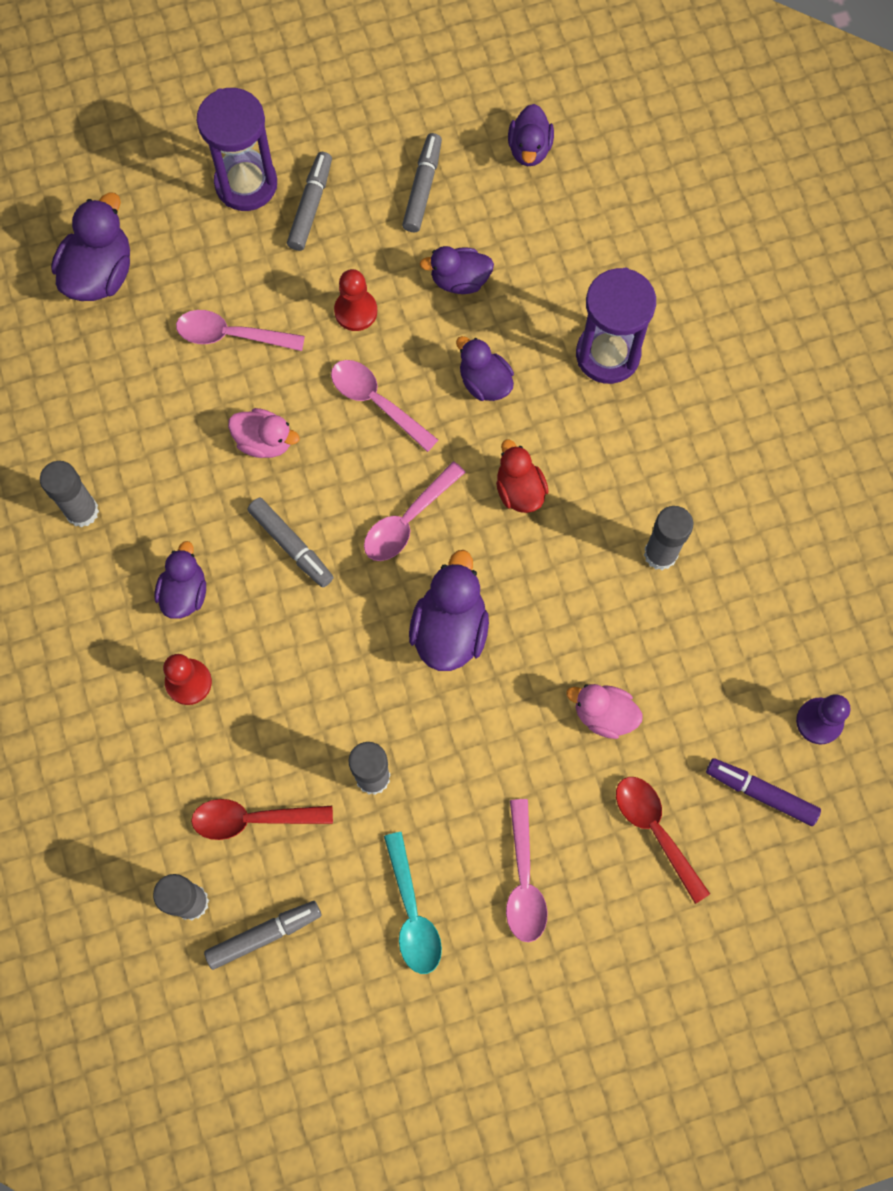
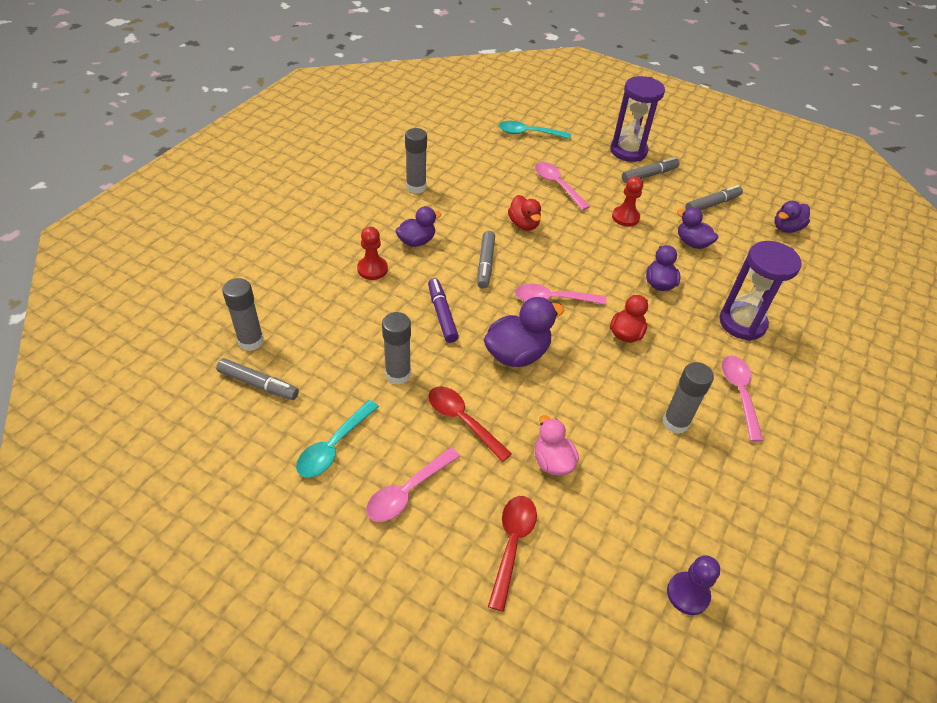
camera: 45 degrees right, 25 degrees down
purple duck [51,192,130,301] -> turquoise spoon [499,121,571,139]
red spoon [191,799,333,840] -> red spoon moved to [428,386,512,462]
pink duck [228,408,300,458] -> red duck [508,195,541,231]
pink spoon [331,360,438,452] -> pink spoon moved to [722,355,764,442]
purple marker [706,758,821,826] -> purple marker moved to [428,278,459,343]

